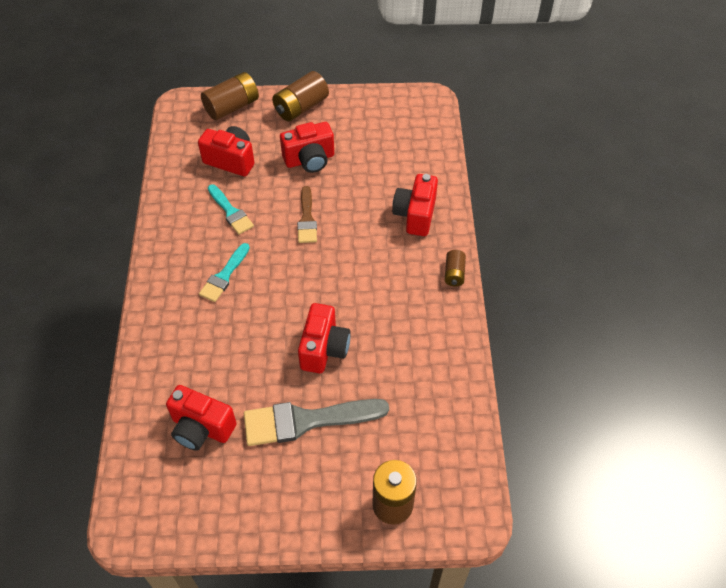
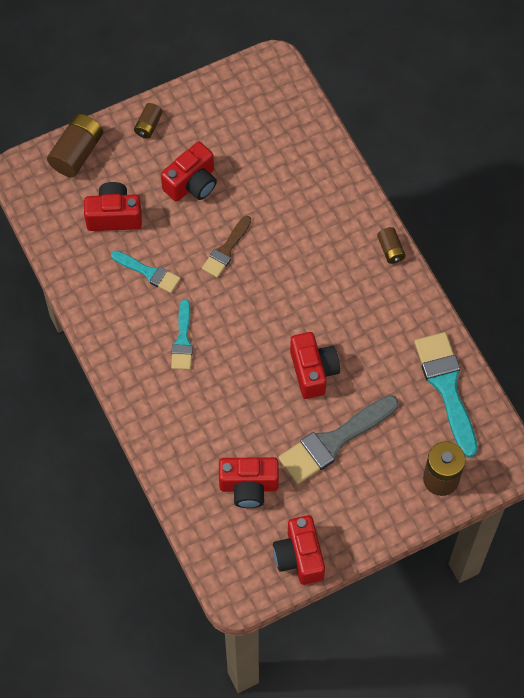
camera: 25 degrees left, 10 degrees up
brown battery [272,71,329,121] -> brown battery [134,103,163,139], size x0.56
brown brush [297,186,317,243] -> brown brush turned 60 degrees clockwise [202,216,251,278]
red camera [392,174,438,236] -> red camera moved to [273,515,325,585]
none -> turquoise brush [414,332,478,457]

